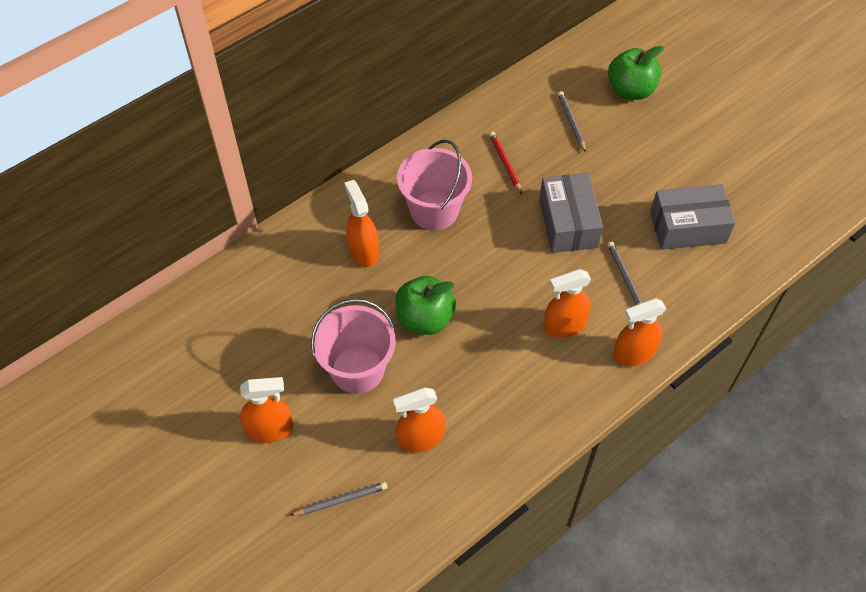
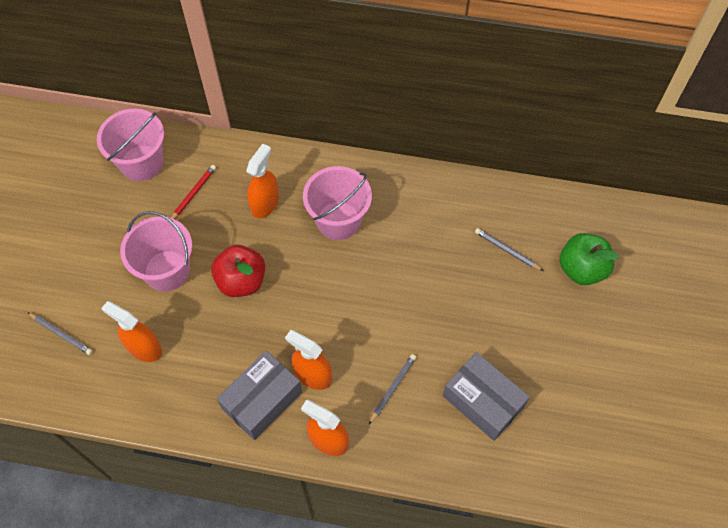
camera: 50 degrees right, 5 degrees up
orange spray bottle [240,377,294,443] -> none
green apple [395,276,456,335] -> red apple [211,245,265,297]
red pencil [489,132,522,194] -> red pencil moved to [171,165,216,219]
grey box [539,173,603,253] -> grey box moved to [217,351,302,440]
grey pencil [558,91,586,152] -> grey pencil turned 90 degrees counterclockwise [475,228,543,271]
none -> pink bucket [97,109,164,181]

